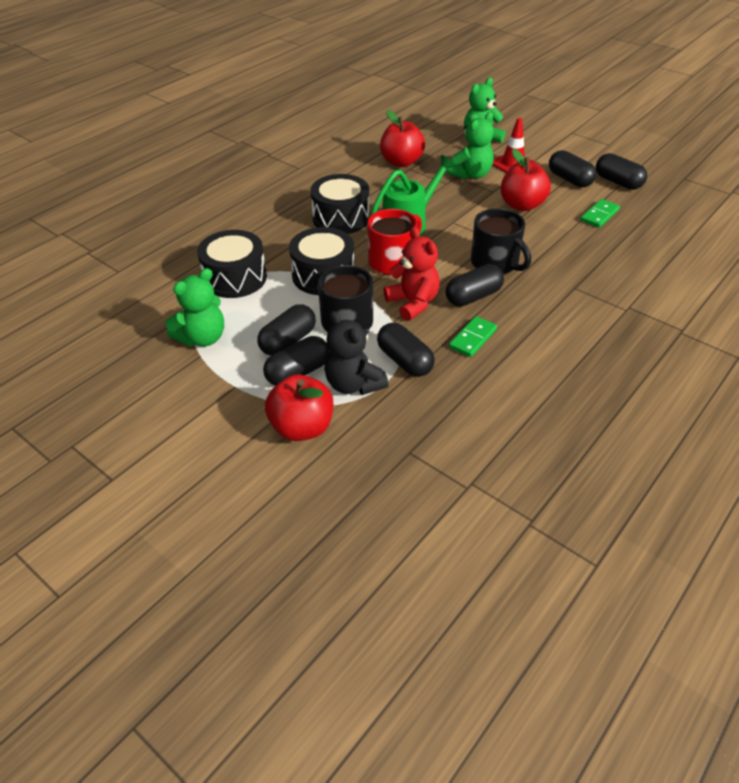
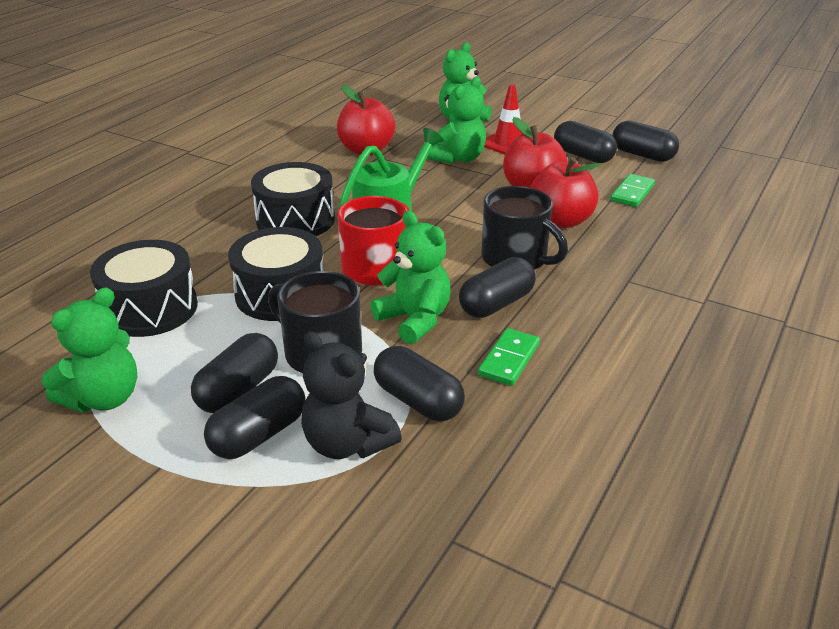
camera: 10 degrees left, 10 degrees down
red apple [265,374,333,441] -> red apple moved to [530,157,601,228]
red teddy bear [384,227,440,321] -> green teddy bear [371,211,450,344]

